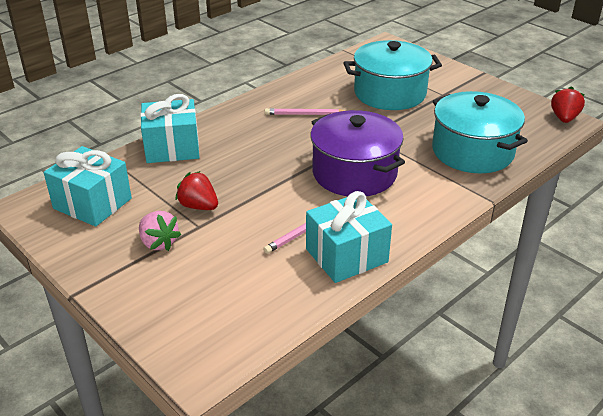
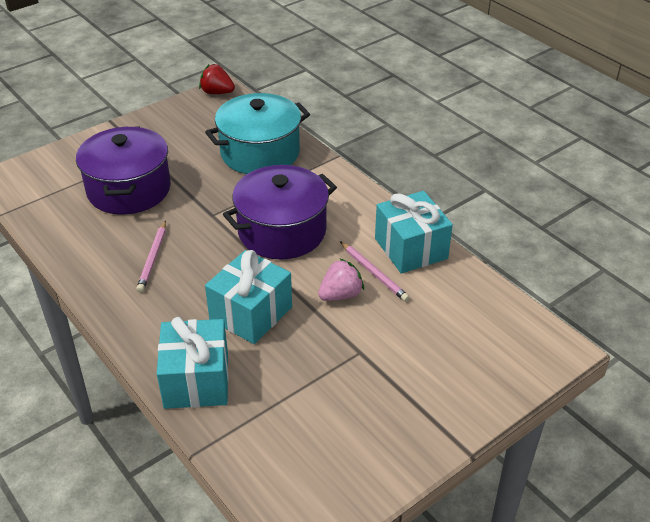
camera: 85 degrees left, 5 degrees up
turquoise gift [44,146,132,227] -> turquoise gift moved to [205,250,292,344]
pink strawberry [139,211,181,251] -> pink strawberry moved to [318,258,364,301]
red strawberry [175,171,218,210] -> none
turquoise pot [343,40,442,110] -> purple pot [76,126,171,215]

